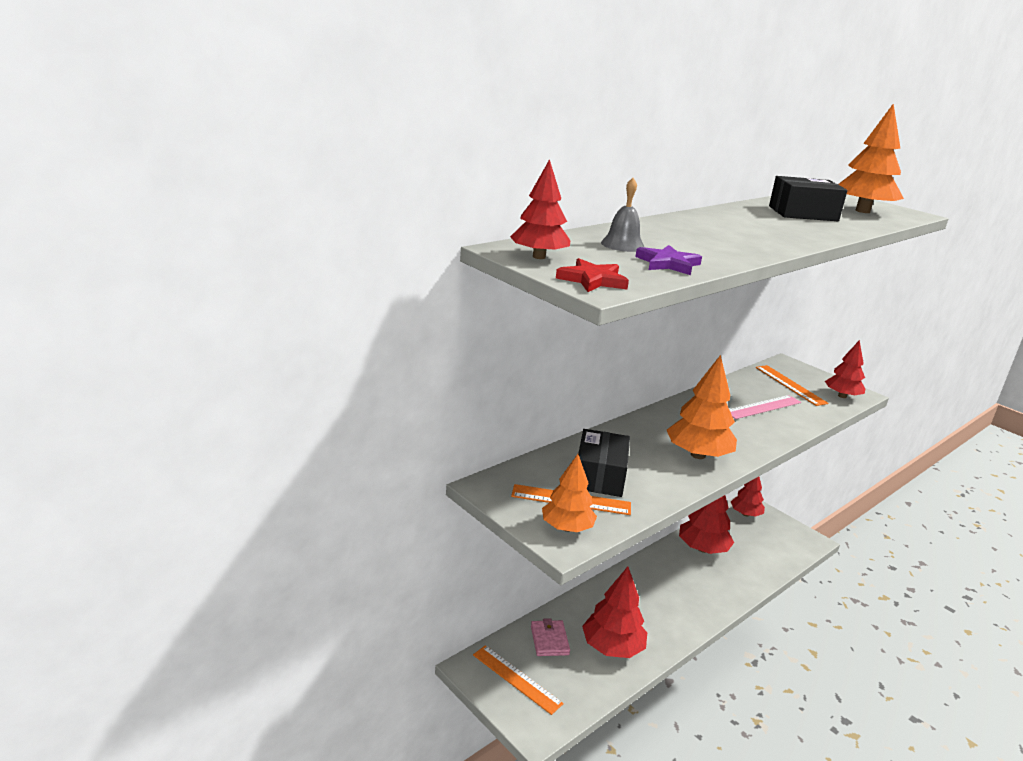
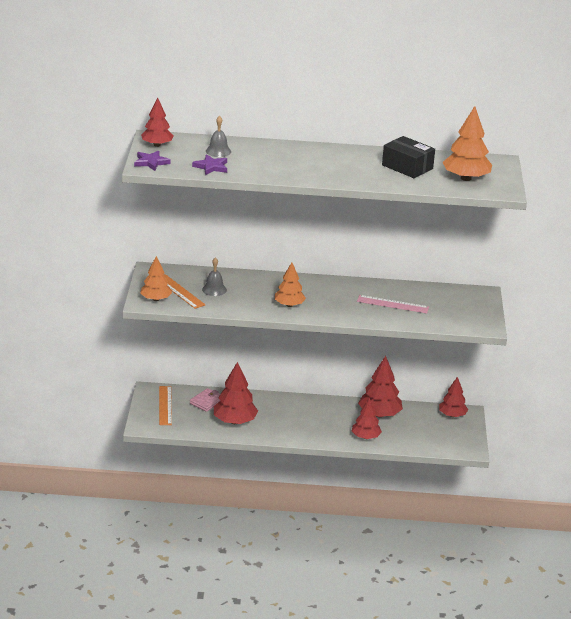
camera: 45 degrees right, 5 degrees up
red star [556,258,629,292] -> purple star [134,150,171,171]
black box [578,429,630,497] -> grey bell [202,257,227,296]
orange tree [667,355,737,459] -> orange tree [275,262,306,307], size x0.67
orange ruler [756,365,828,406] -> none
red tree [825,340,865,398] -> red tree moved to [352,398,382,439]

